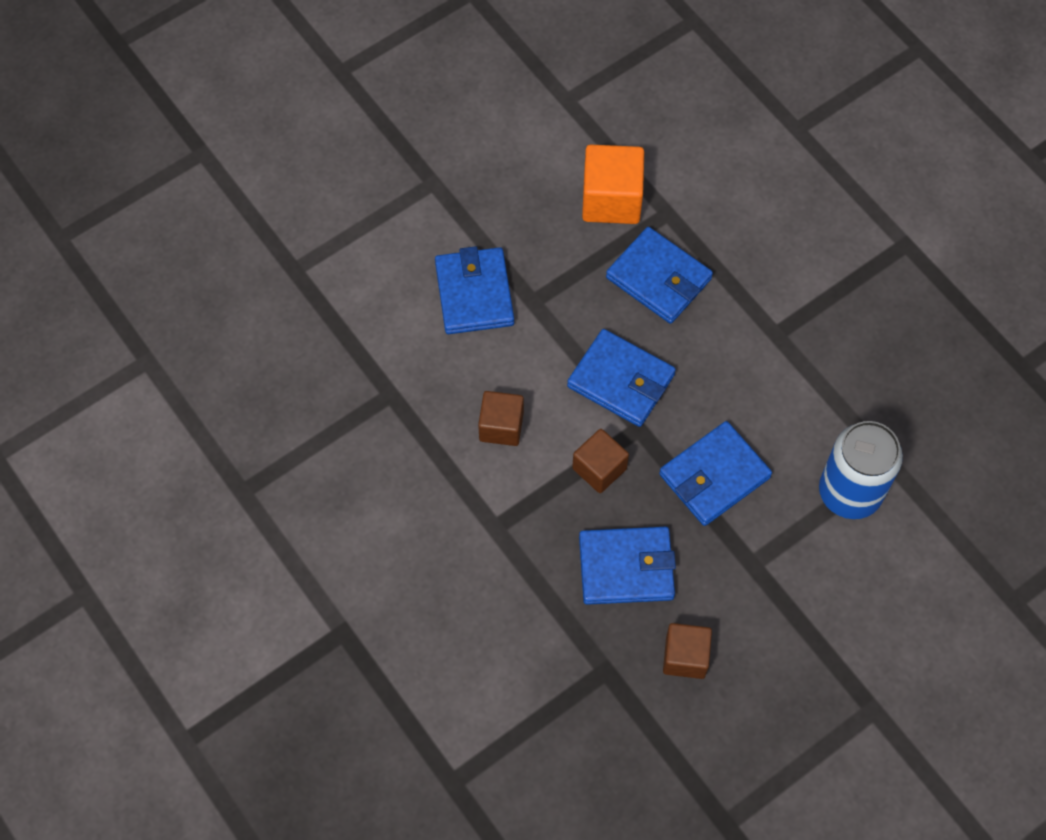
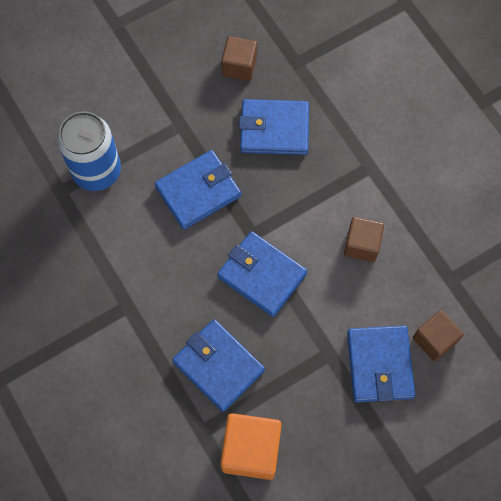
camera: 175 degrees left, 5 degrees up
brown cube [572,429,629,493] -> brown cube moved to [413,310,464,361]

